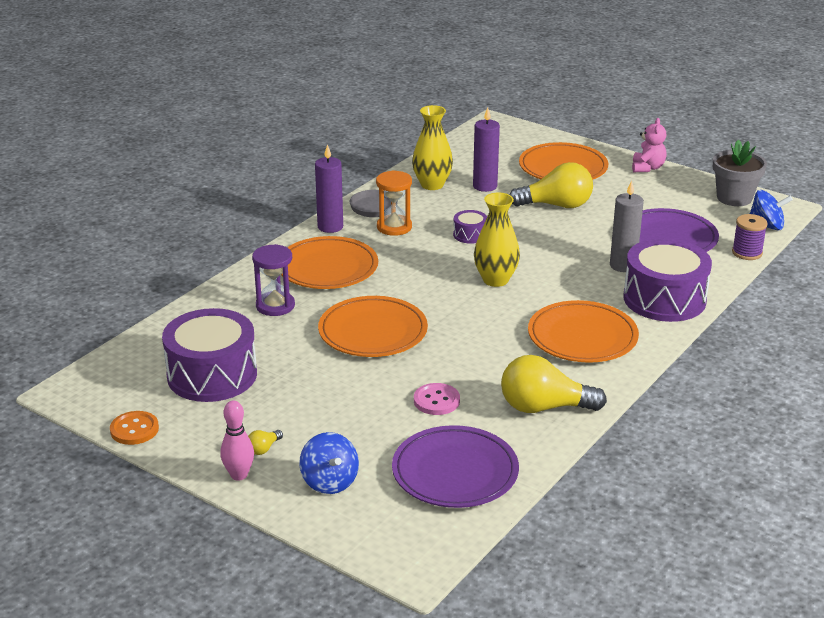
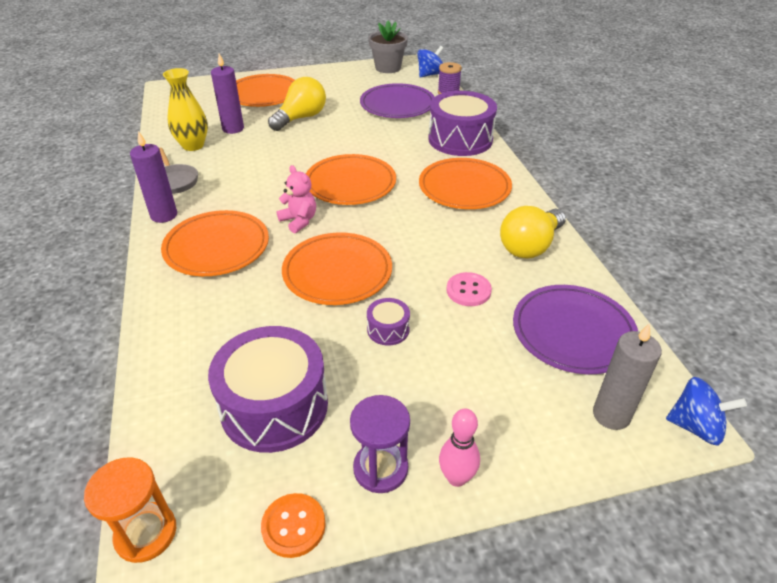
camera: 50 degrees left, 10 degrees up
yellow light bulb [248,430,283,455] -> none
purple hourglass [252,244,295,316] -> purple hourglass moved to [350,395,410,493]
blue spinning top [299,432,359,494] -> blue spinning top moved to [666,377,747,446]
orange hourglass [376,170,412,236] -> orange hourglass moved to [84,457,176,563]
purple drum [453,210,487,244] -> purple drum moved to [367,298,410,346]
yellow vase [474,193,520,287] -> orange plate [306,154,396,205]
grey candle [610,180,644,272] -> grey candle moved to [593,323,662,430]
pink teddy bear [632,118,666,172] -> pink teddy bear moved to [277,165,316,233]

